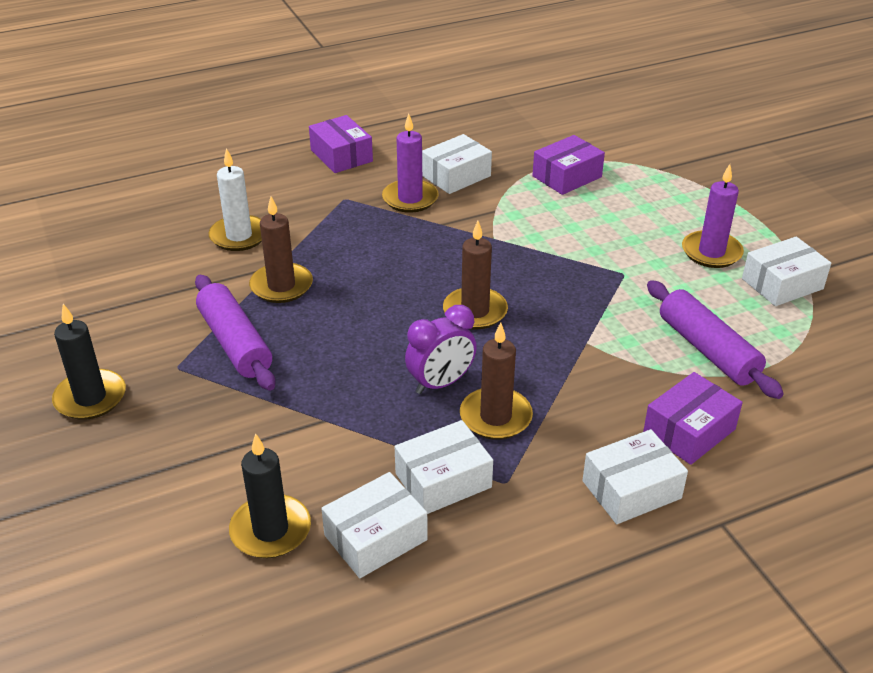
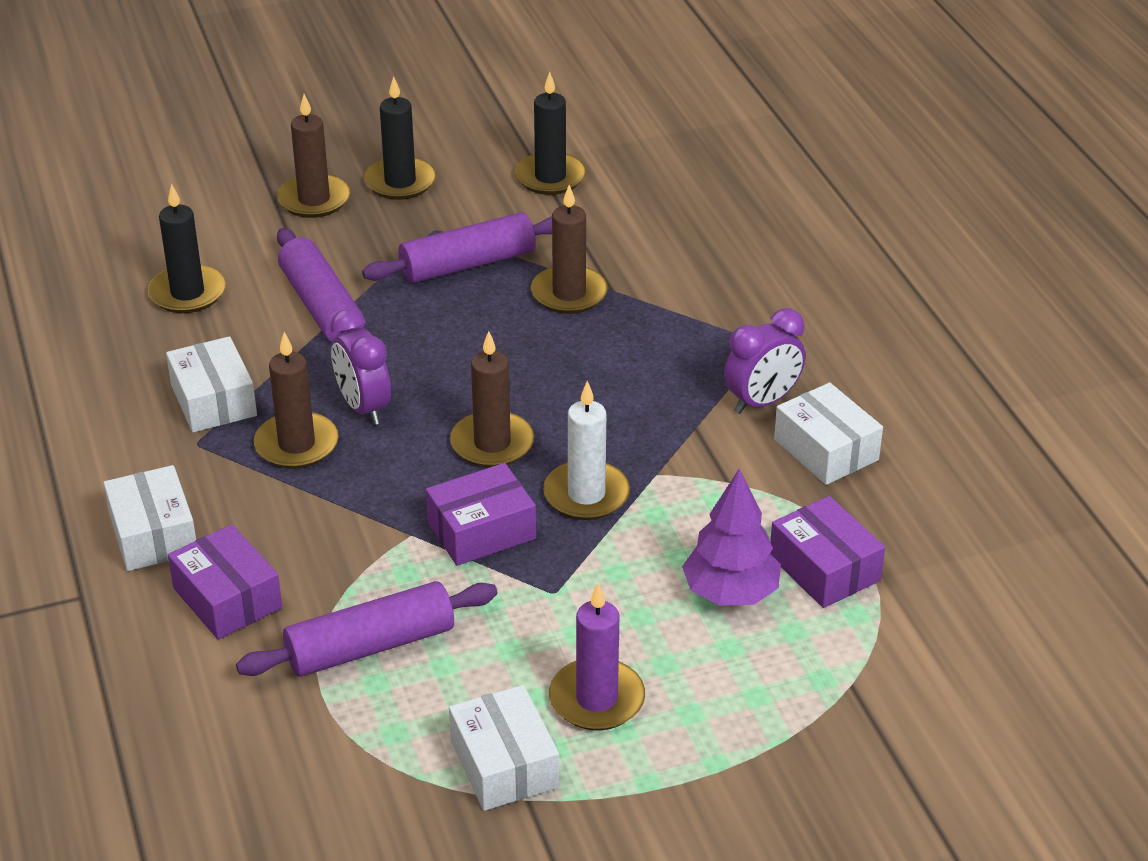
camera: 95 degrees right, 0 degrees up
white candle [209,148,262,251] -> white candle moved to [543,381,630,520]
purple box [309,115,373,173] -> purple box moved to [426,463,536,566]
white box [321,472,428,578] -> none
purple candle [382,114,439,213] -> purple clock [724,308,805,414]
none -> brown candle [277,94,350,218]
none -> purple rolling pin [277,228,364,342]
none -> black candle [515,72,586,195]
none -> purple tree [682,469,781,606]

